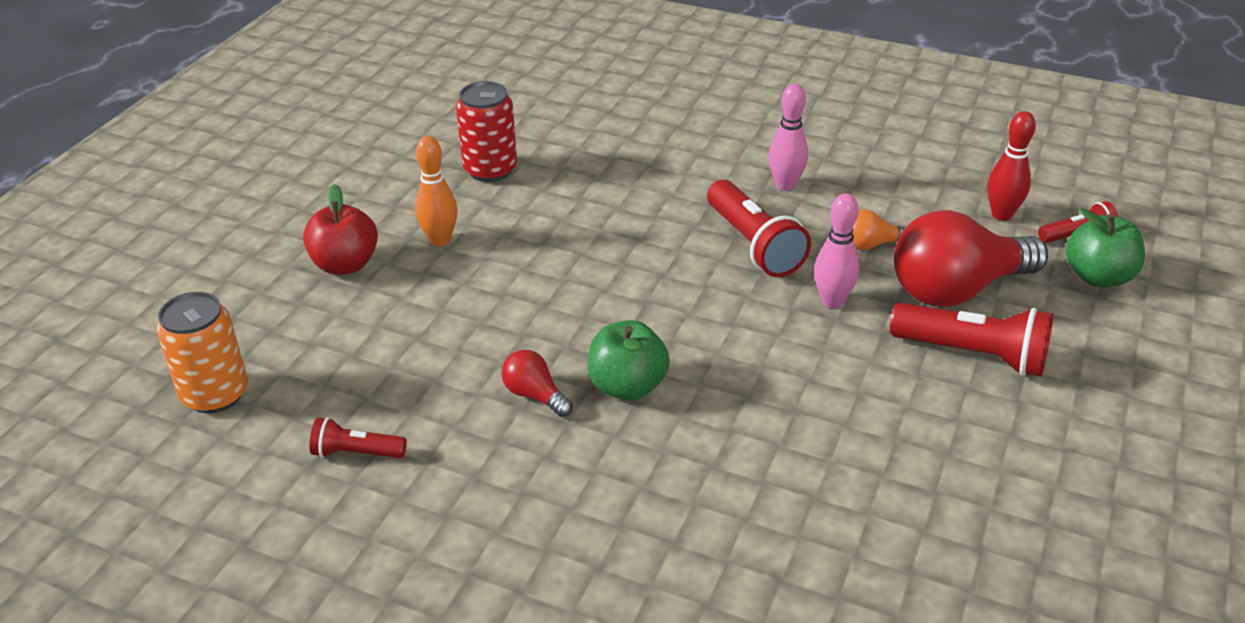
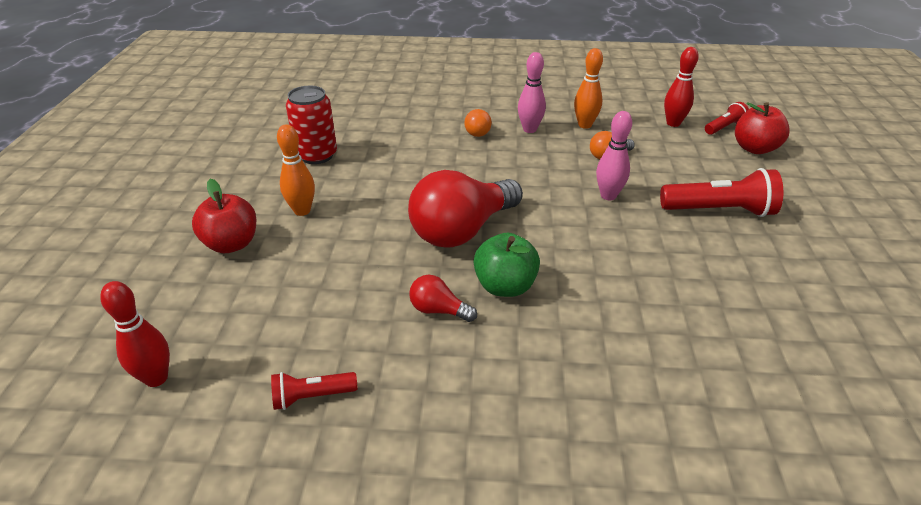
camera: 20 degrees left, 0 degrees up
orange can [156,292,248,413] -> red bowling pin [100,281,170,387]
red flashlight [707,180,811,277] -> none
red light bulb [894,210,1048,307] -> red light bulb moved to [408,170,523,248]
green apple [1066,208,1145,287] -> red apple [735,102,790,154]
none -> orange light bulb [464,109,492,137]
none -> orange bowling pin [574,48,603,129]

